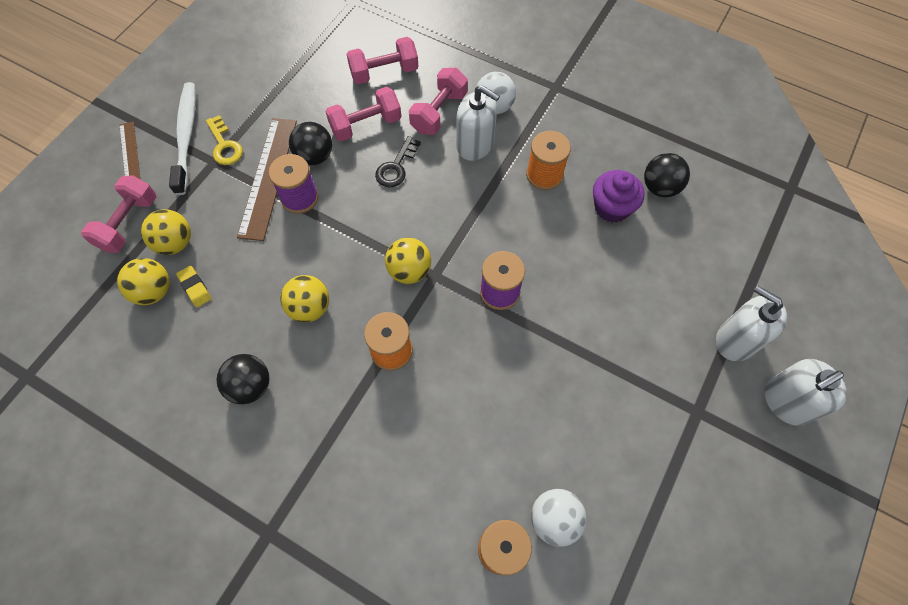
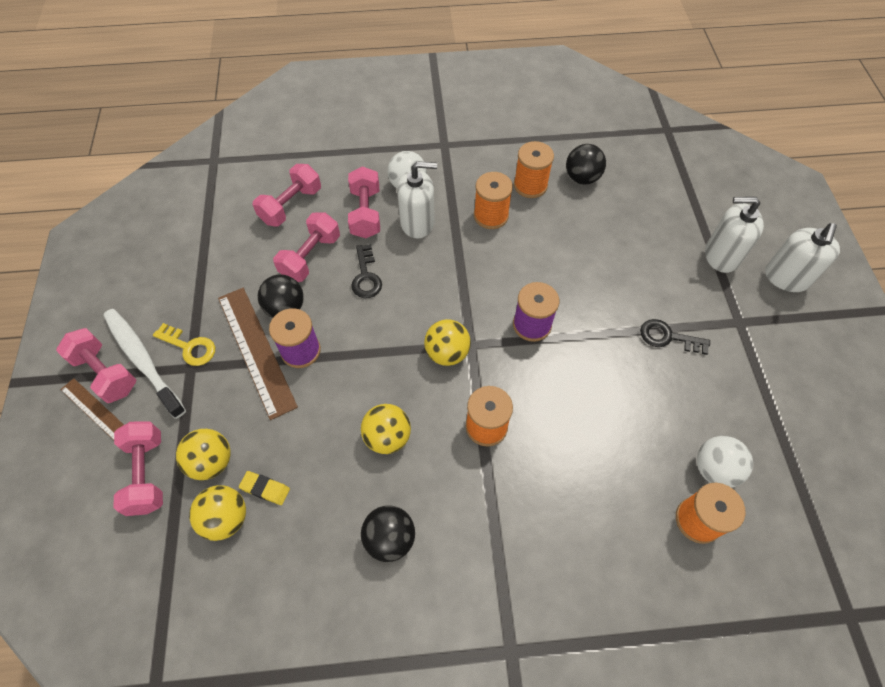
camera: 35 degrees left, 5 degrees down
purple cupcake [593,170,645,223] -> none
none -> pink dumbbell [56,328,136,403]
none -> orange spool [514,141,554,198]
none -> black key [640,319,710,355]

